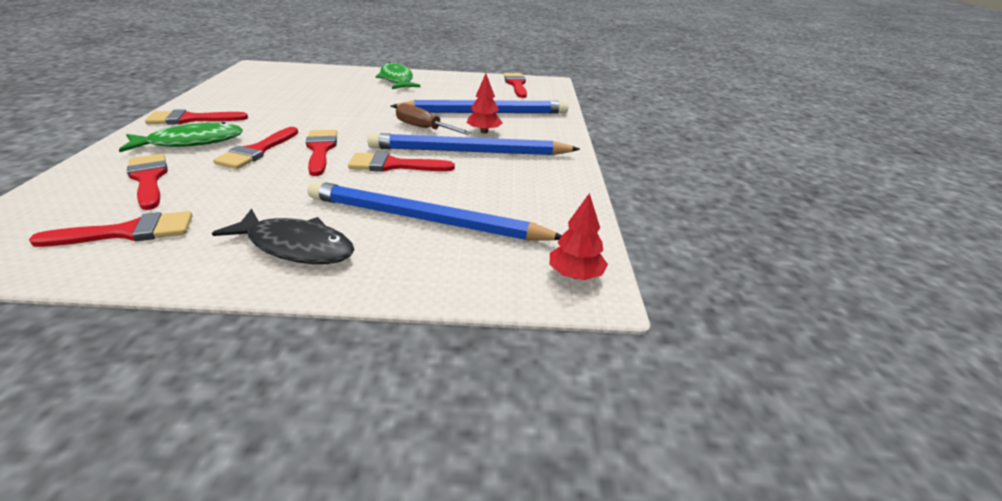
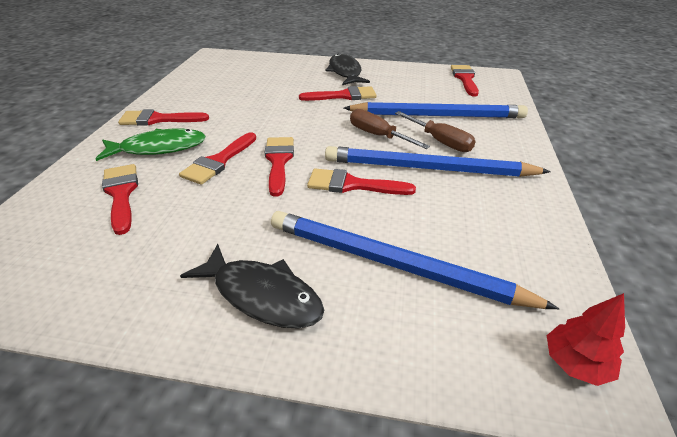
camera: 10 degrees right, 5 degrees up
red brush [29,211,193,247] -> red brush moved to [299,86,377,101]
green fish [376,62,420,89] -> black fish [325,54,370,85]
red tree [467,73,503,134] -> brown screwdriver [395,111,476,152]

